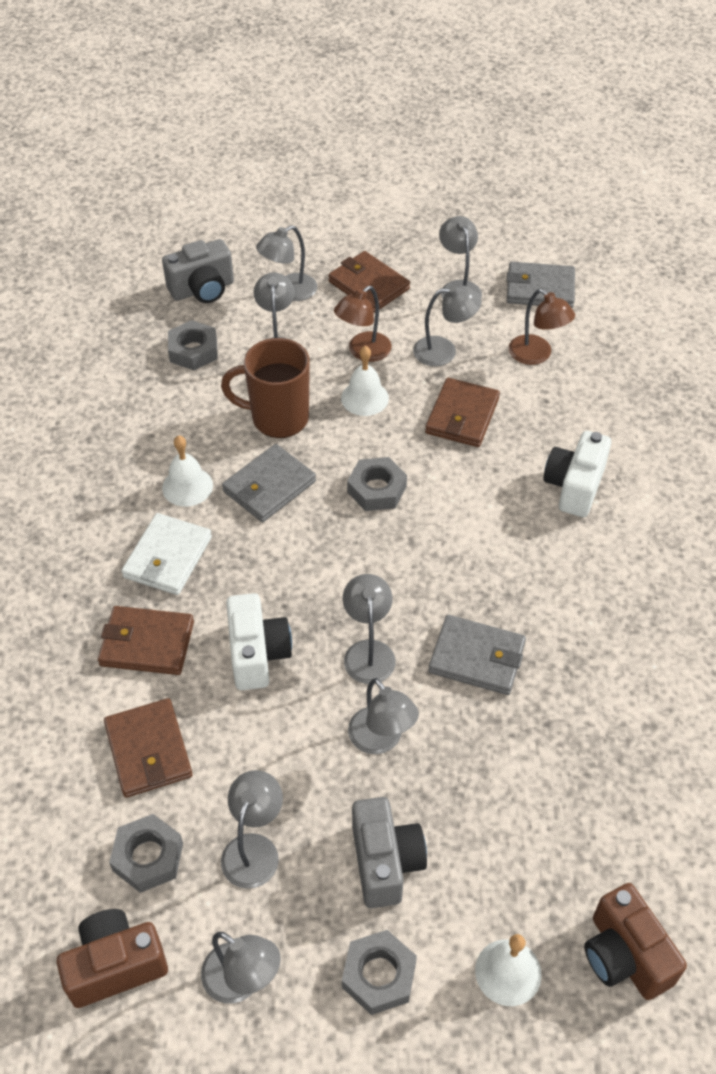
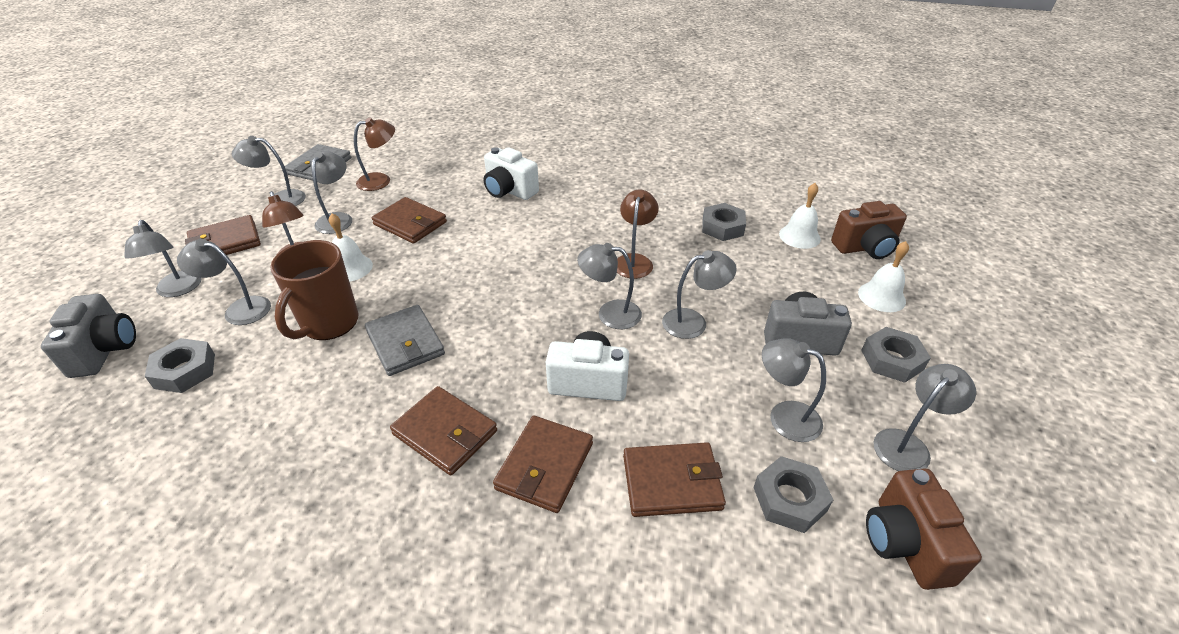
camera: 75 degrees left, 10 degrees down
white wallet [122,513,212,595] -> brown wallet [390,386,497,476]
white bell [162,436,213,507] -> white bell moved to [779,183,821,249]
grey nut [347,457,407,511] -> grey nut moved to [702,203,746,241]
grey wallet [428,615,526,695] -> brown lamp [617,190,659,279]

